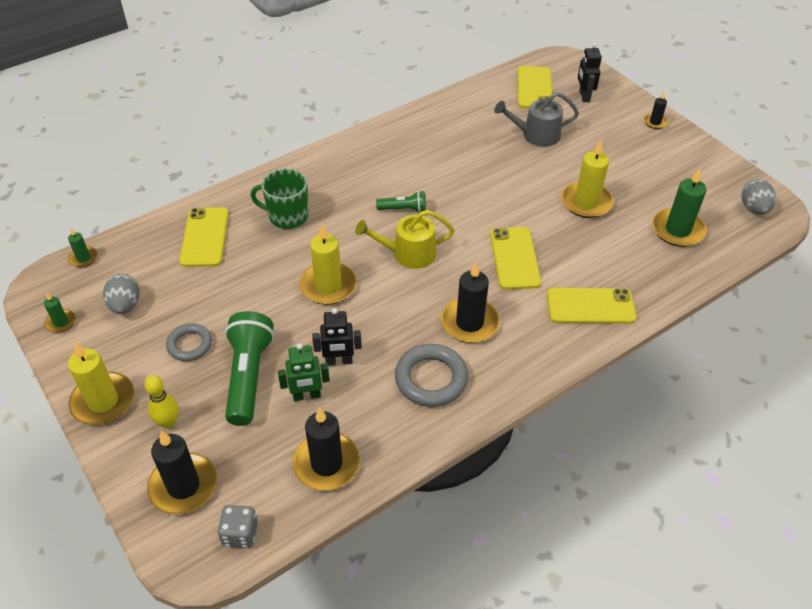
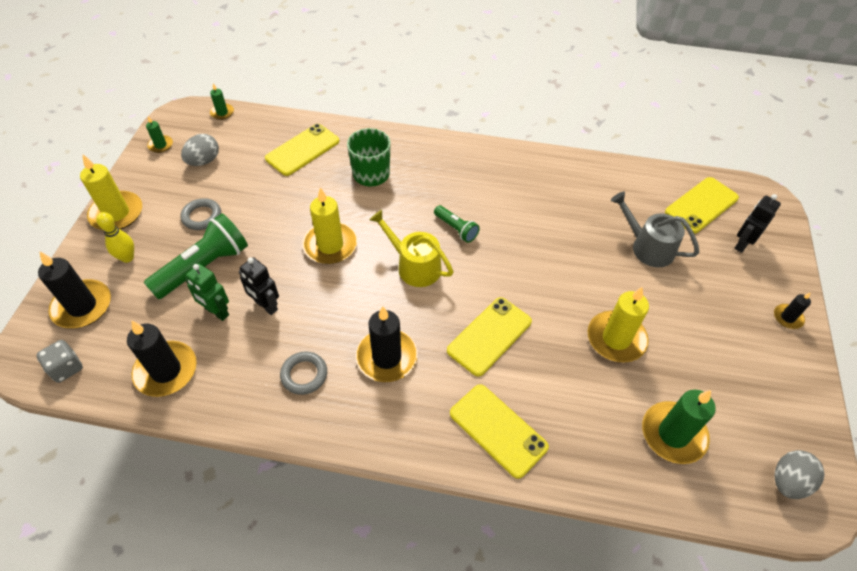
camera: 45 degrees right, 5 degrees up
grey ring [395,344,468,407] -> grey ring [280,351,327,395], size x0.64

